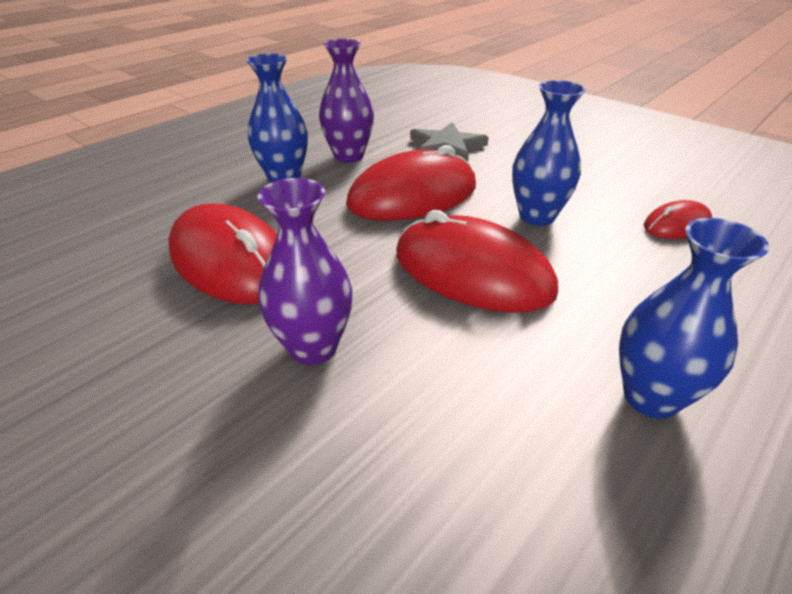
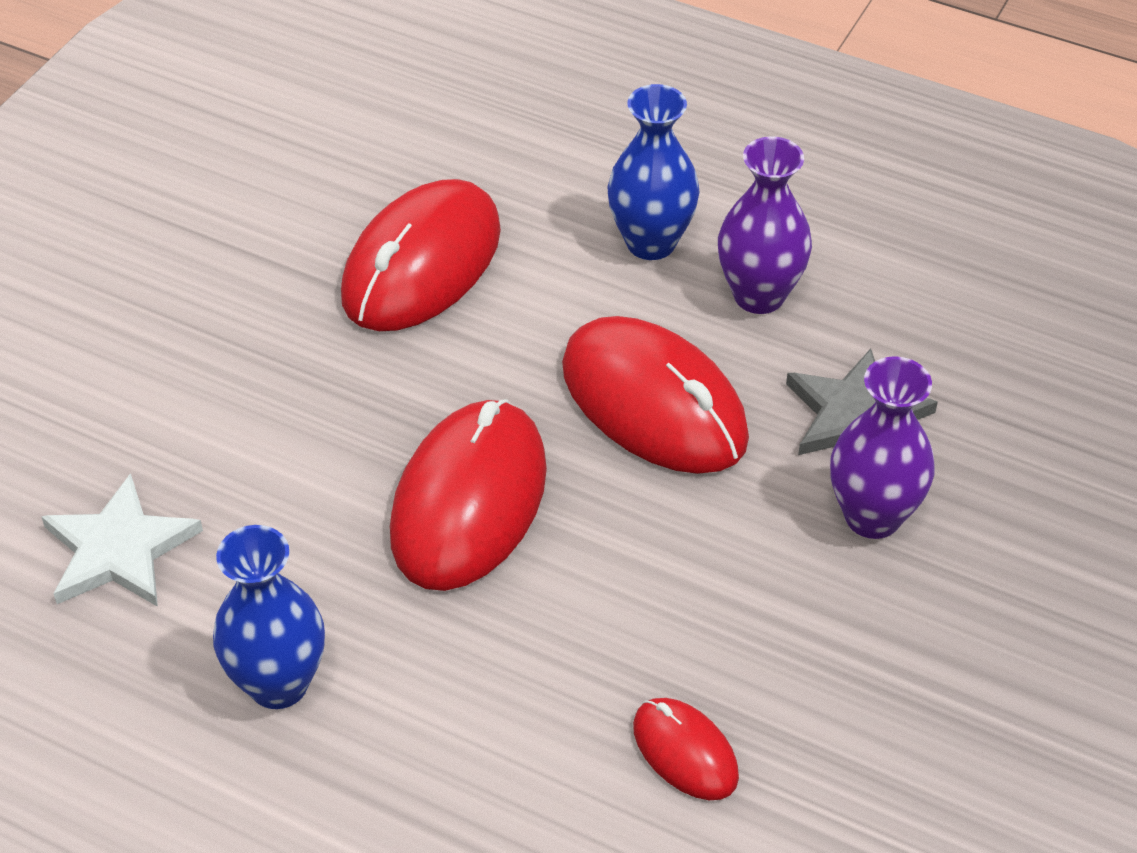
camera: 75 degrees right, 10 degrees up
purple vase [258,178,352,365] -> purple vase moved to [830,356,935,539]
blue vase [512,80,586,226] -> none
none -> white star [41,473,203,607]

